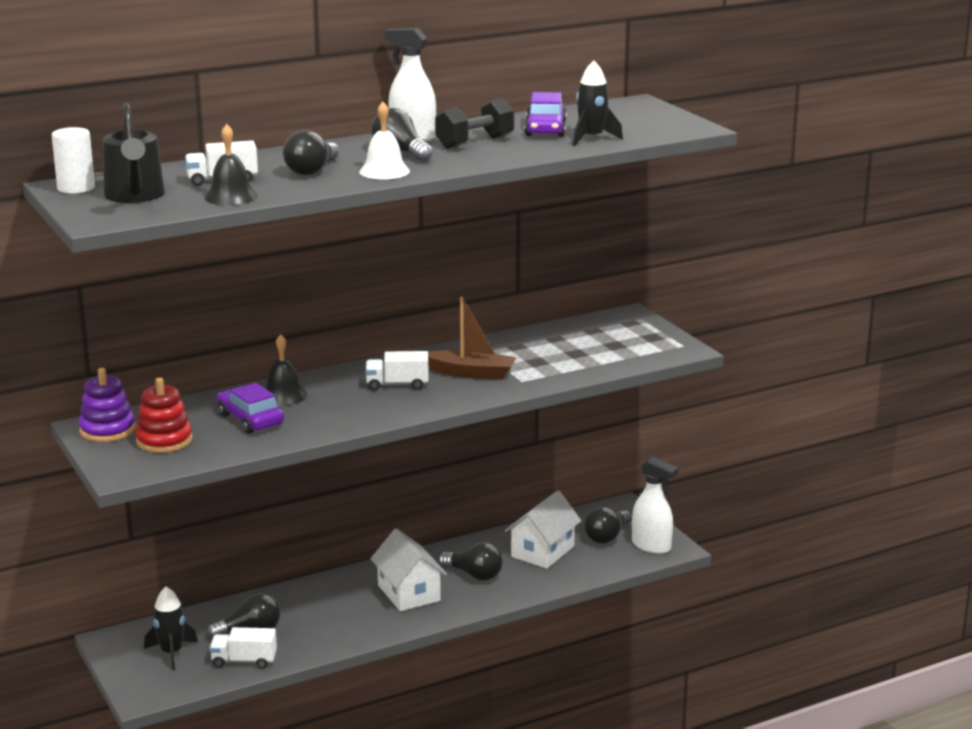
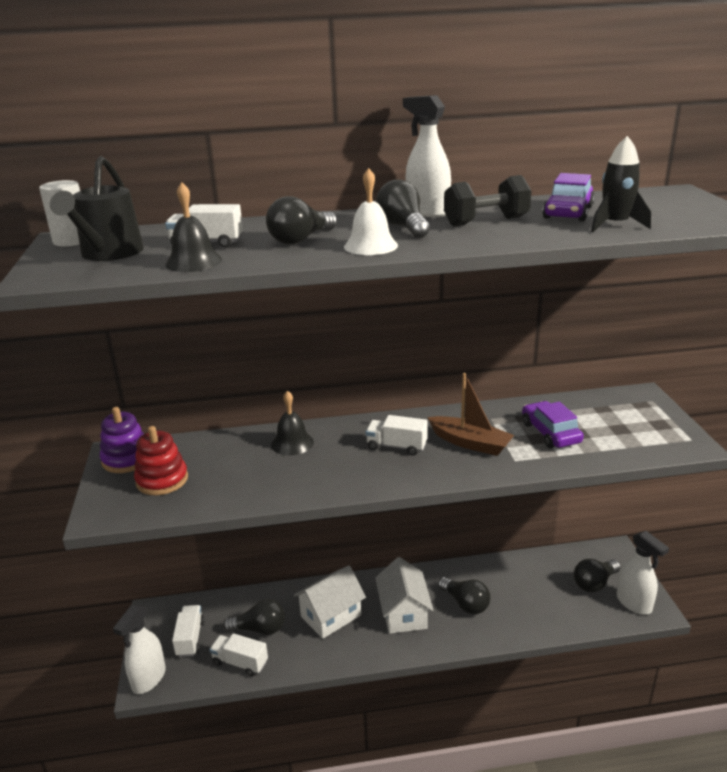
camera: 20 degrees right, 5 degrees up
black rocket [144,587,198,670] -> white truck [172,605,204,657]
purple car [217,383,284,433] -> purple car moved to [522,401,584,448]
white house [505,490,581,569] -> white house moved to [294,565,366,639]
none -> white spray bottle [113,605,166,694]

